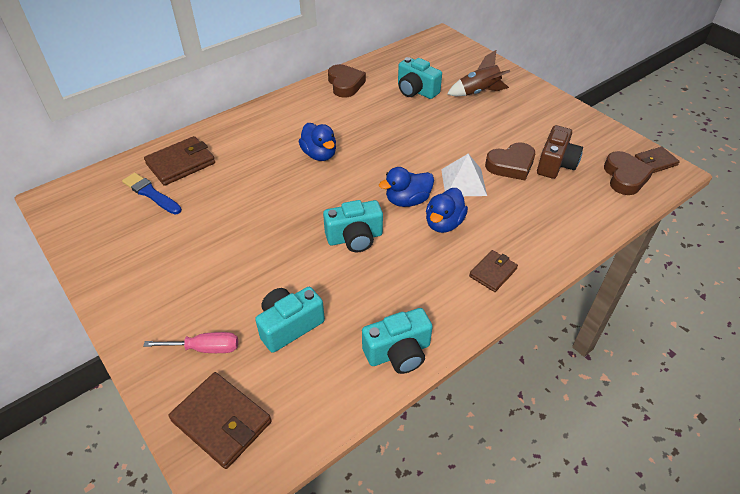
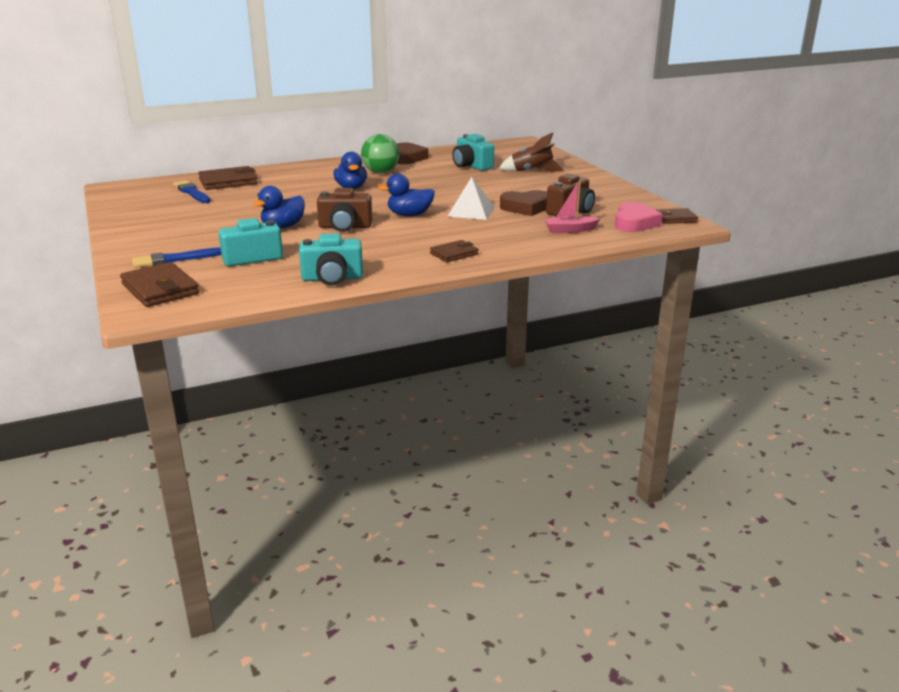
camera: 15 degrees right, 20 degrees down
pink screwdriver [143,332,238,353] -> blue brush [132,247,221,268]
turquoise camera [323,200,383,252] -> brown camera [317,188,372,232]
blue duck [426,188,468,233] -> blue duck moved to [253,186,305,228]
brown heart [604,151,654,195] -> pink heart [615,202,663,232]
none -> green ball [361,134,400,173]
none -> pink boat [544,180,601,233]

